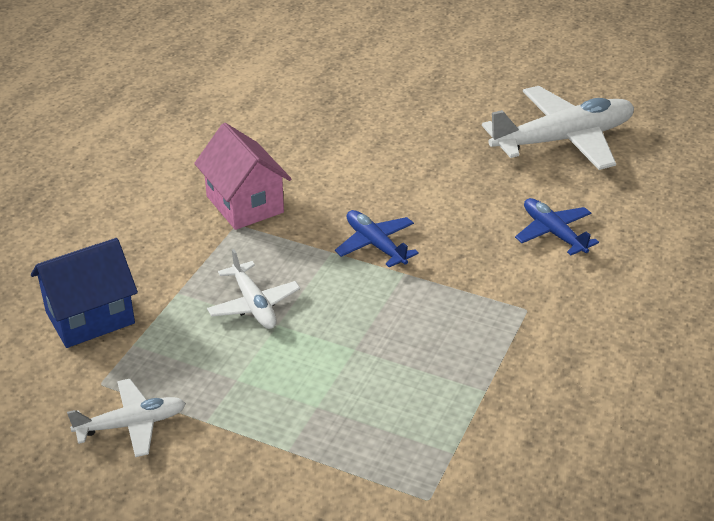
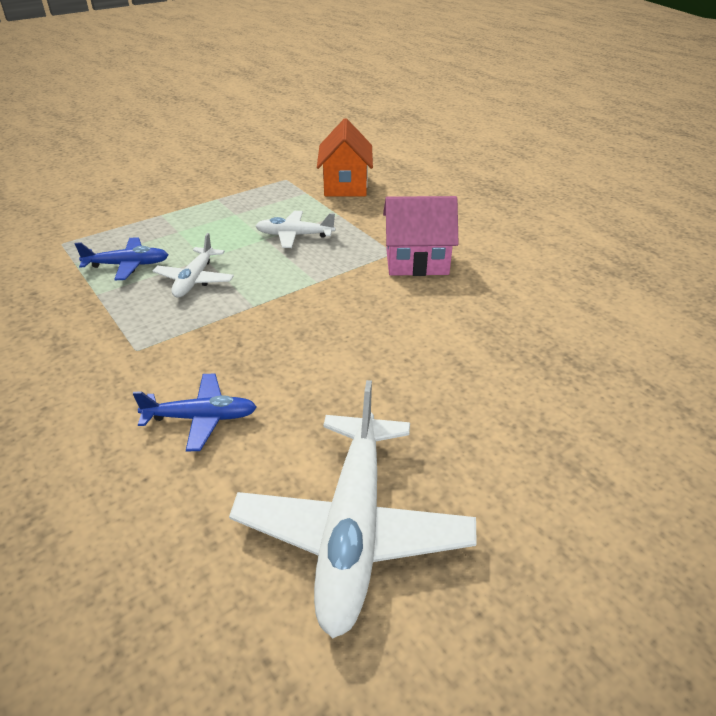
camera: 120 degrees right, 0 degrees up
blue house [31,238,138,348] -> orange house [317,118,373,196]
white plane [67,379,186,457] -> white plane moved to [153,233,234,298]
blue plane [335,210,419,267] -> blue plane moved to [75,237,168,280]

